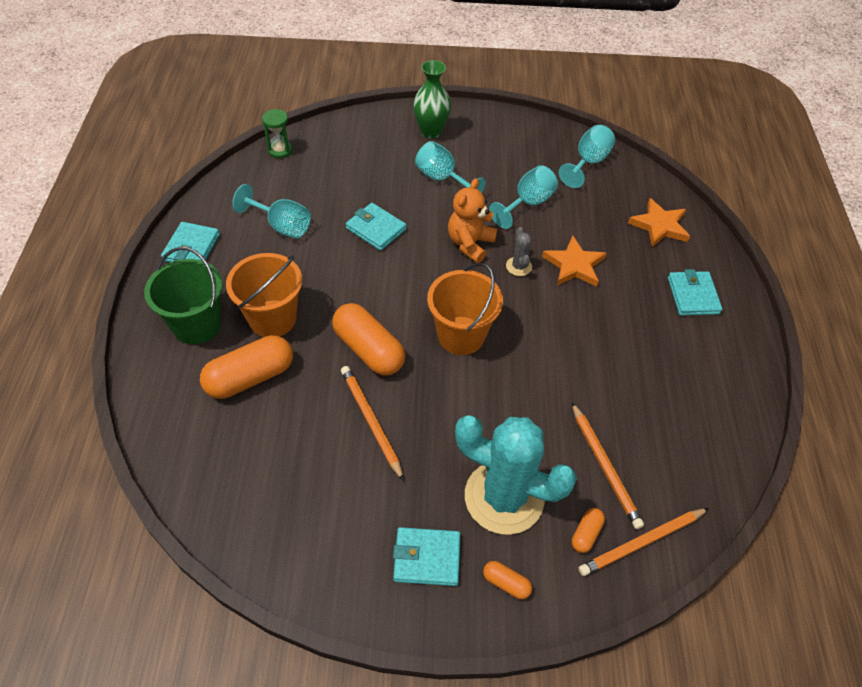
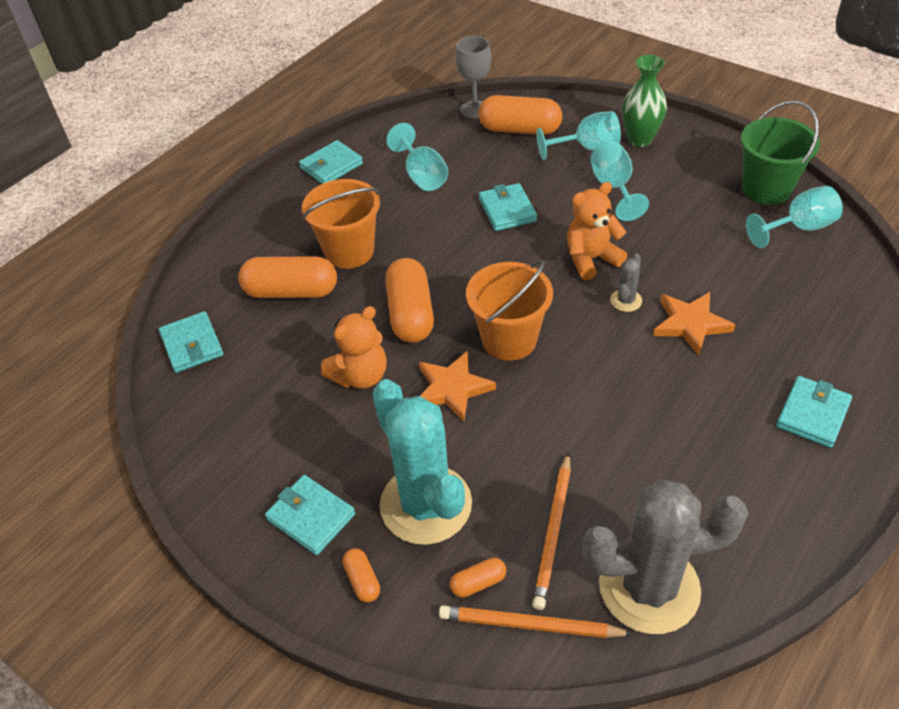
camera: 40 degrees right, 5 degrees down
green bucket [144,247,223,344] -> green bucket moved to [741,100,820,205]
green hourglass [262,109,292,158] -> grey goblet [455,36,491,119]
orange pencil [341,366,404,481] -> orange teddy bear [321,306,387,388]
turquoise goblet [489,165,558,229] -> turquoise goblet moved to [536,111,621,160]
orange star [628,198,690,247] -> orange star moved to [419,351,496,422]
none -> turquoise wallet [159,311,223,373]
none -> orange capsule [479,95,562,135]
none -> grey cactus [582,480,748,634]

